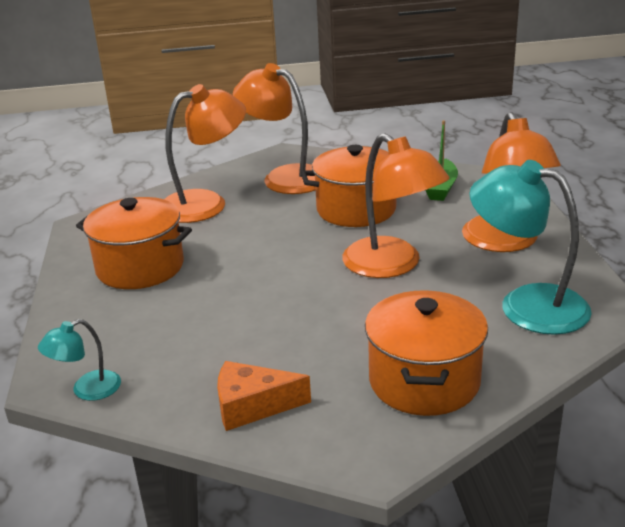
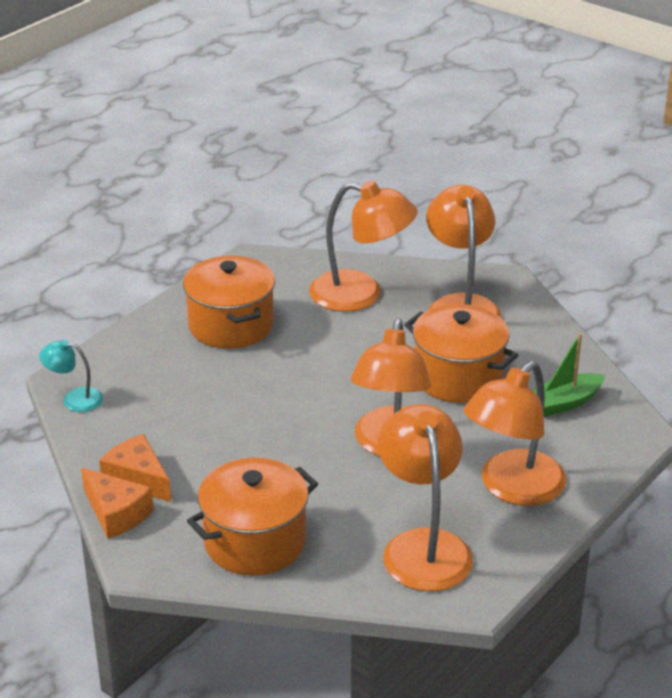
camera: 45 degrees right, 5 degrees up
turquoise lamp [469,160,592,335] -> orange lamp [378,404,473,591]
none -> orange cheese [81,468,153,539]

